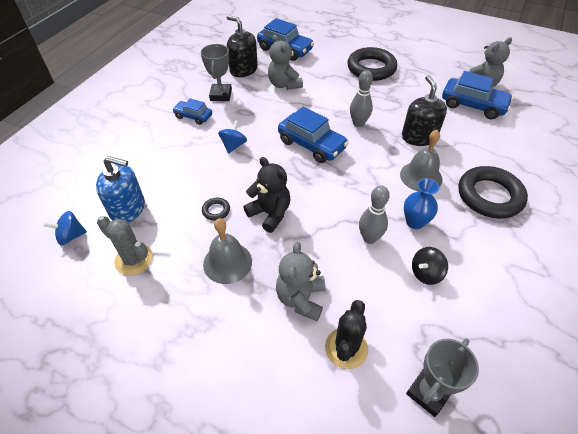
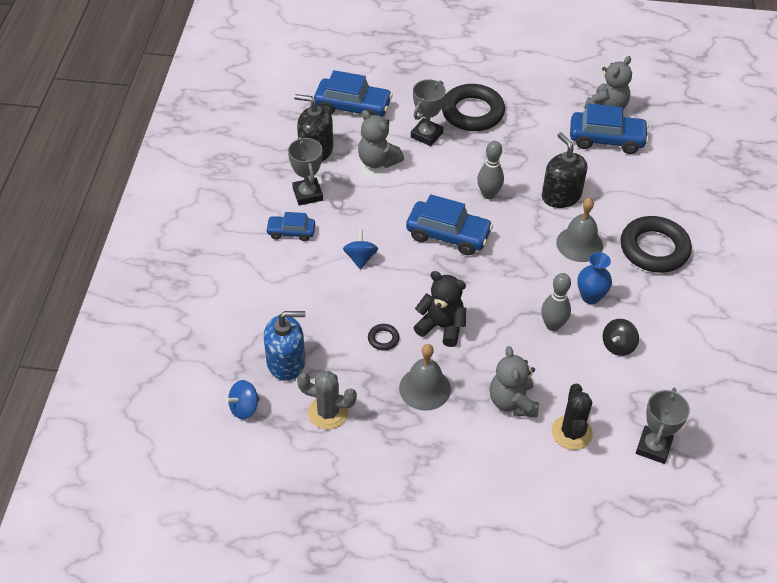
camera: 20 degrees left, 0 degrees up
none -> grey trophy [411,79,446,146]

